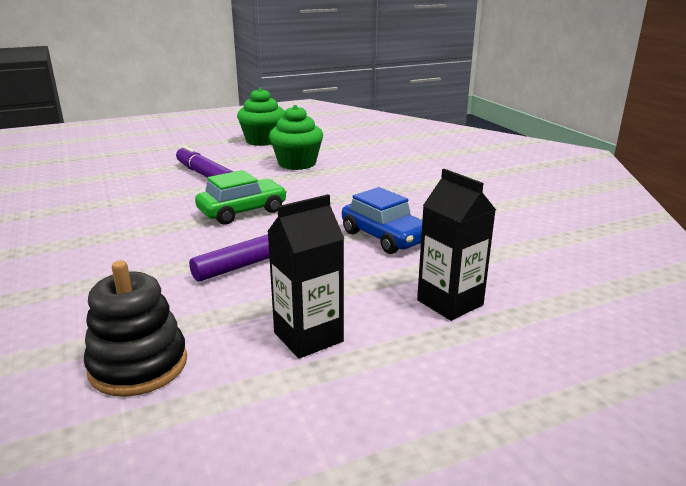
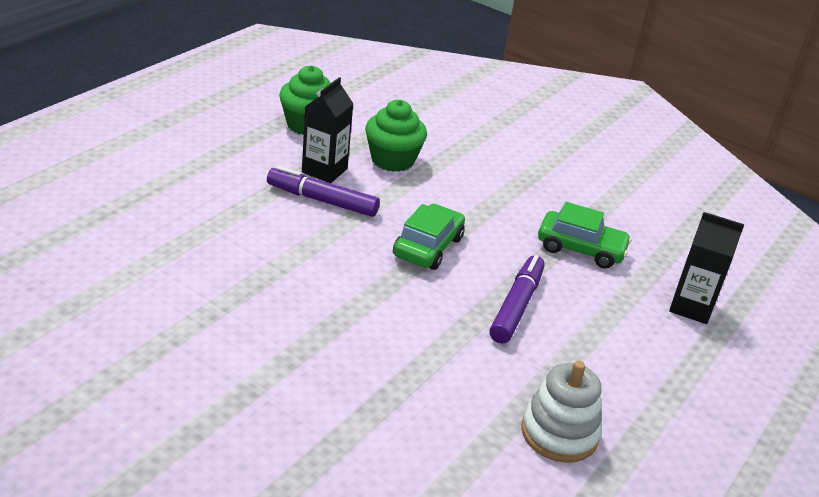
camera: 35 degrees left, 10 degrees up
black stacking toy [84,261,187,397] -> white stacking toy [522,361,602,463]
black carton [267,194,344,358] -> black carton moved to [302,77,354,183]
blue car [342,187,422,254] -> green car [538,202,632,269]

